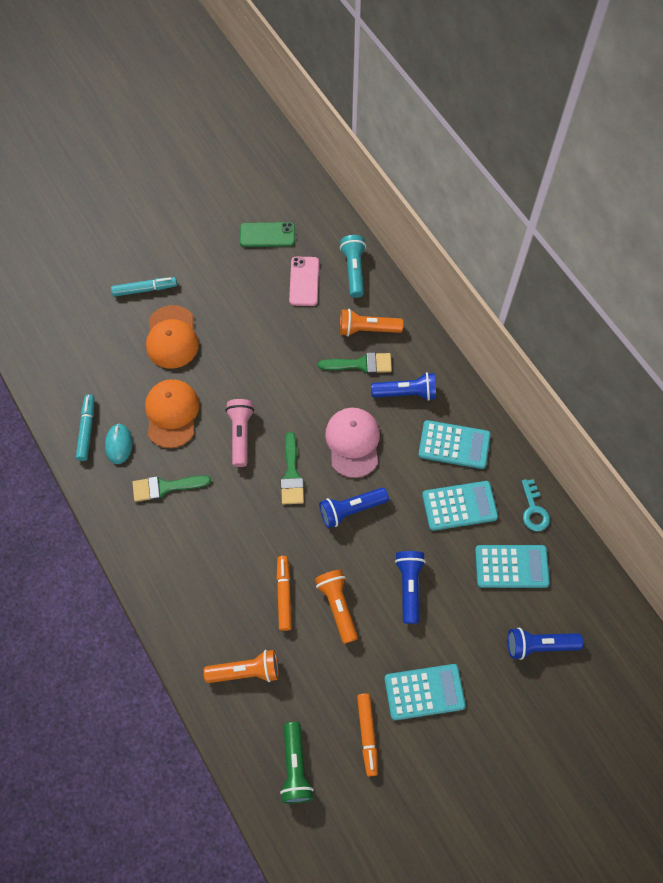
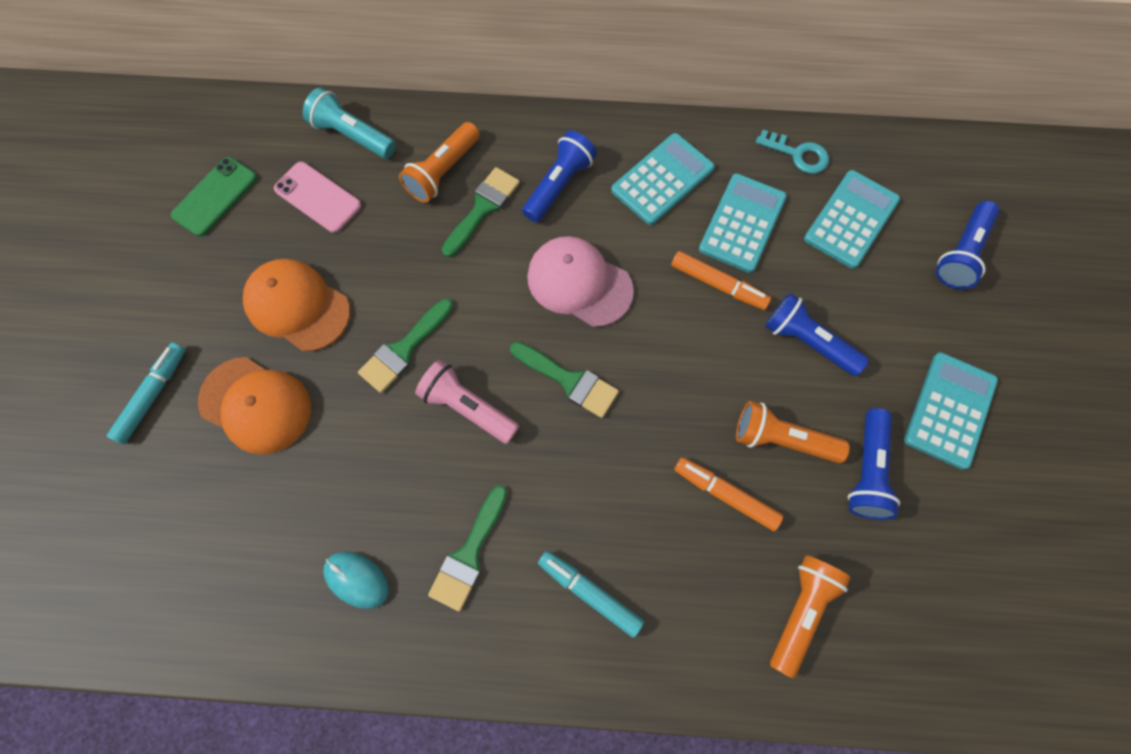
camera: 55 degrees left, 5 degrees up
turquoise marker [76,394,94,461] -> turquoise marker moved to [538,551,644,638]
orange cap [145,379,199,448] -> orange cap moved to [243,259,350,352]
green flashlight [280,722,314,804] -> none
blue flashlight [319,488,389,528] -> blue flashlight moved to [848,408,900,520]
orange marker [357,693,378,776] -> orange marker moved to [671,251,771,310]
none -> green brush [358,299,453,393]

